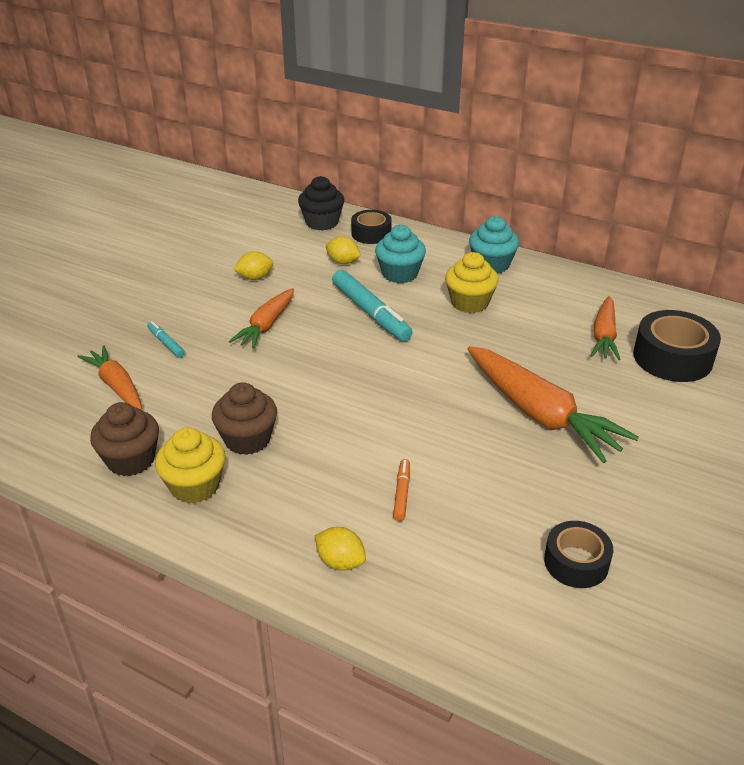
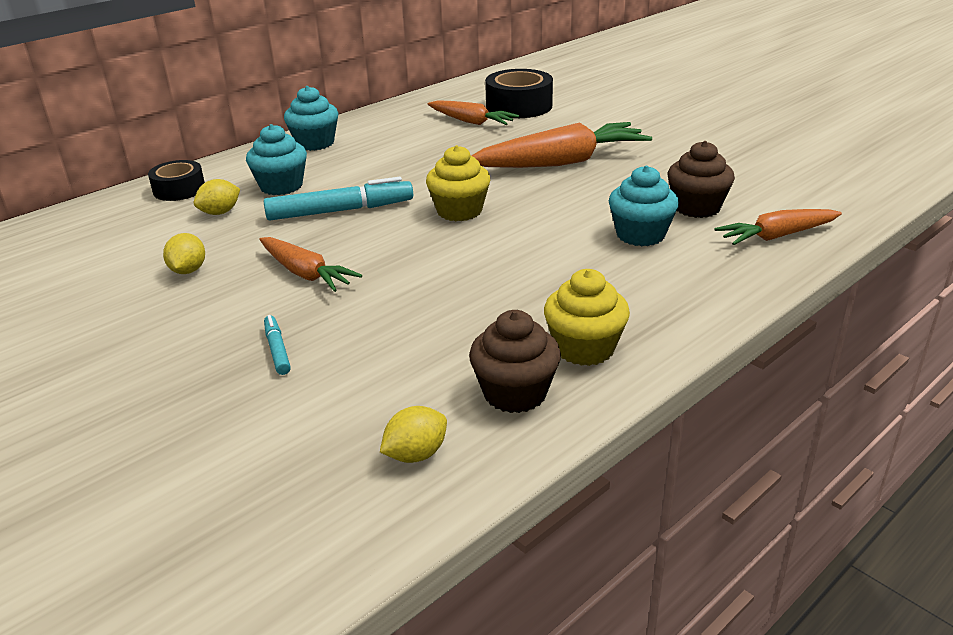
camera: 70 degrees left, 5 degrees down
orange carrot [77,346,142,410] -> orange carrot moved to [715,209,842,245]
turquoise marker [147,321,185,358] -> turquoise marker turned 90 degrees clockwise [264,315,291,375]
brown cupcake [212,382,277,455] -> brown cupcake moved to [668,141,735,218]
black cupcake [298,176,344,231] -> none
yellow lemon [315,527,366,571] -> yellow lemon moved to [380,406,447,463]
orange marker [393,459,410,521] -> turquoise cupcake [609,166,679,246]
yellow cupcake [445,252,499,313] -> yellow cupcake moved to [426,145,490,221]
black tape [544,521,613,588] -> none

